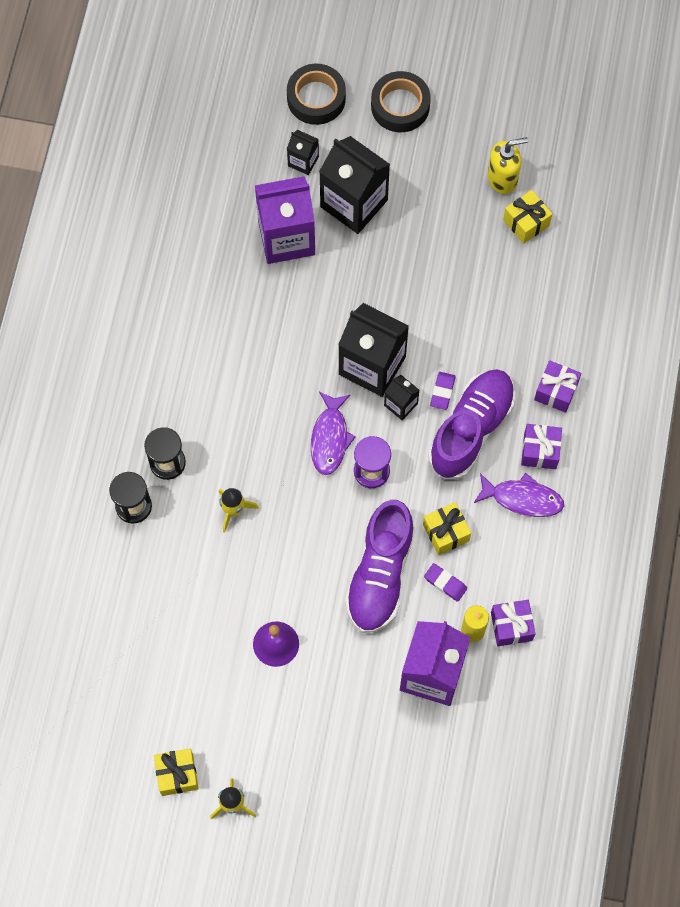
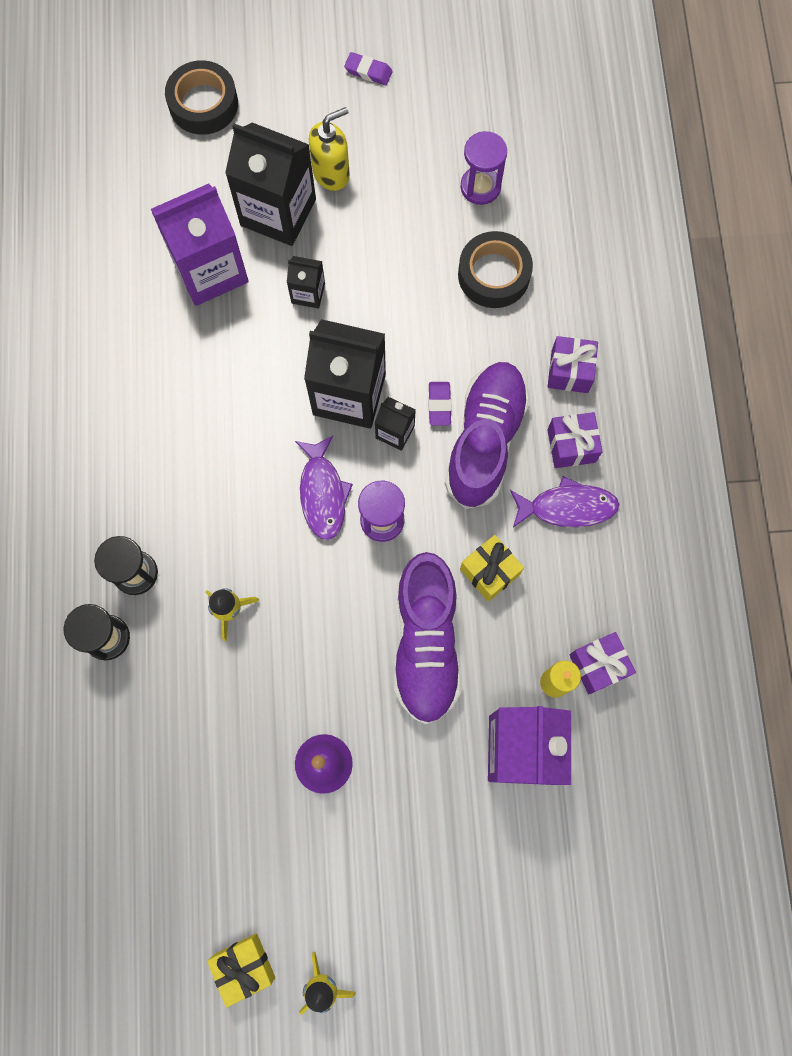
camera: 15 degrees left, 5 degrees up
black carton [287,130,319,175] -> black carton moved to [287,256,325,309]
black tape [371,71,431,132] -> black tape moved to [458,231,533,308]
purple eraser [424,563,467,602] -> purple eraser moved to [344,52,393,85]
yellow soap dispenser [488,137,528,194] -> yellow soap dispenser moved to [309,107,350,191]
yellow gift [503,190,552,244] -> purple hourglass [460,131,507,205]

